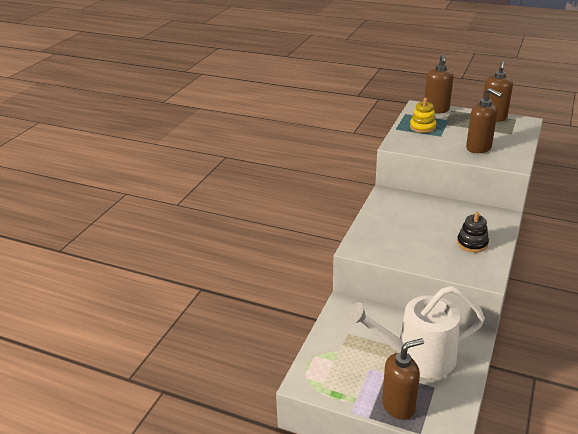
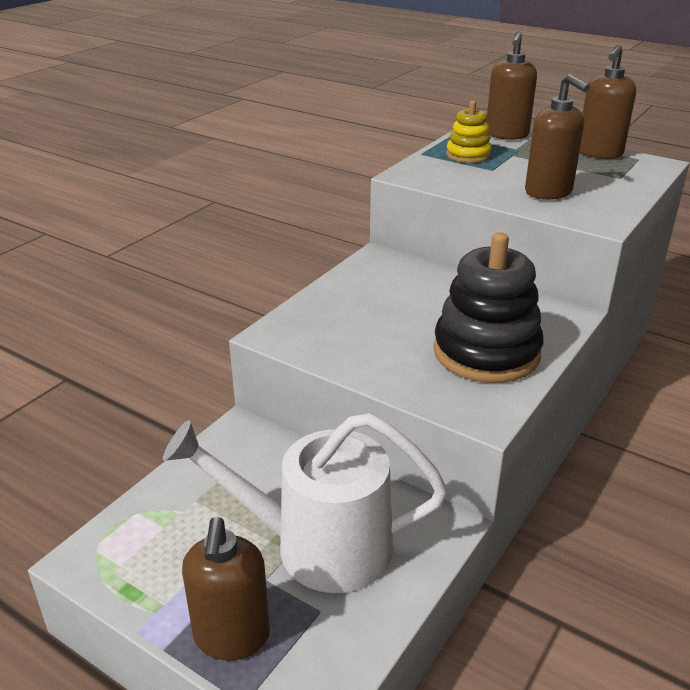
camera: 10 degrees right, 0 degrees up
brown soap dispenser [382,338,424,420] -> brown soap dispenser turned 105 degrees clockwise [182,517,270,660]
black stacking toy [457,212,489,253] -> black stacking toy [433,233,544,383], size x1.87

